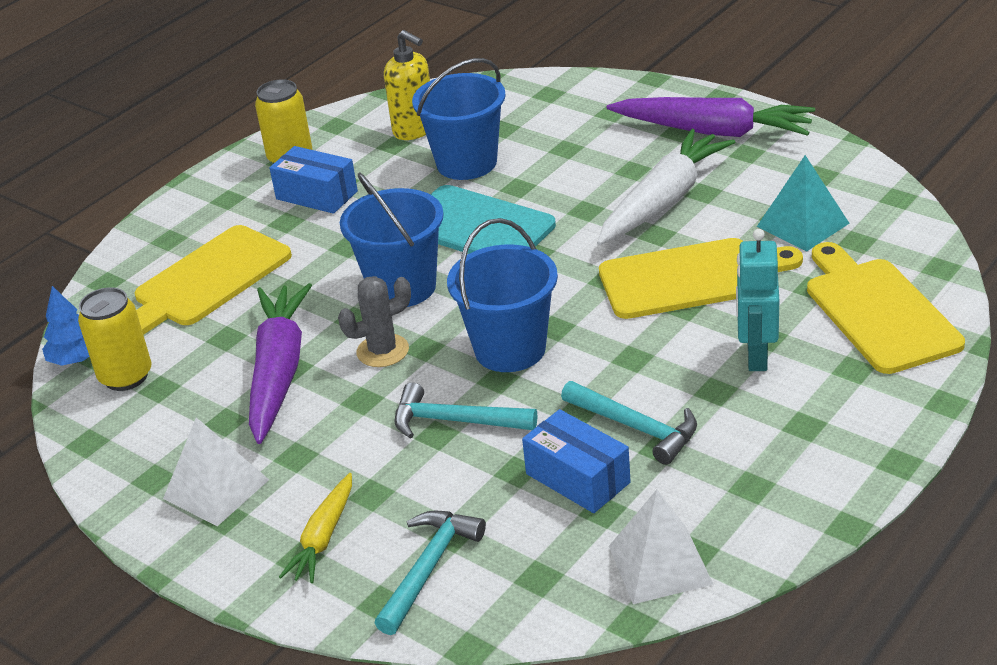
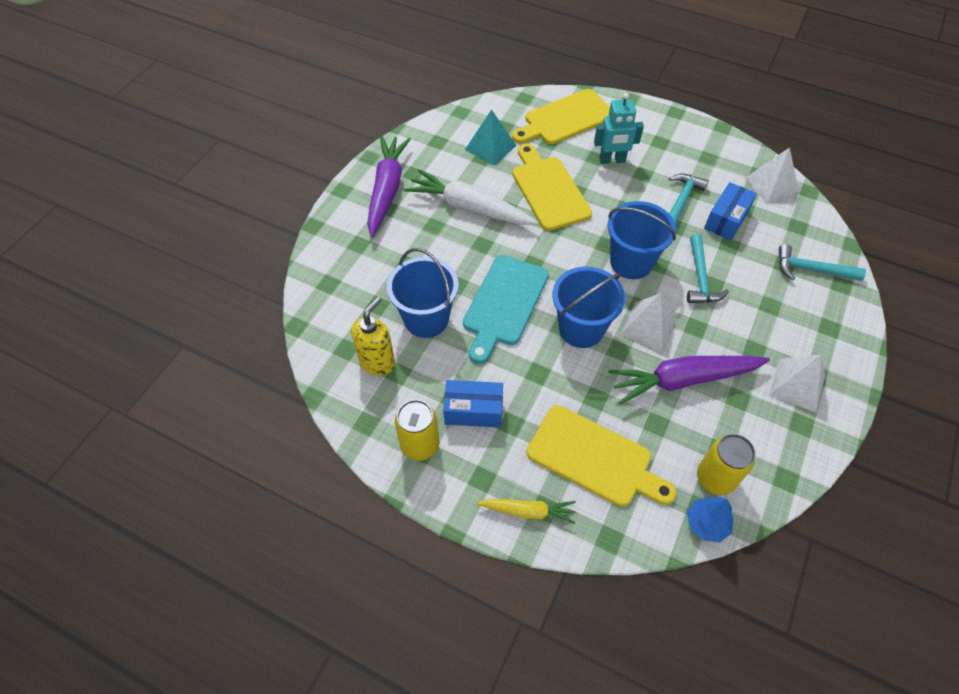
camera: 105 degrees left, 20 degrees up
blue box [269,146,358,214] -> blue box turned 75 degrees clockwise [443,380,503,428]
yellow carrot [279,473,352,583] -> yellow carrot moved to [477,499,576,524]
grey cactus [338,276,411,367] -> white pyramid [620,293,677,351]

